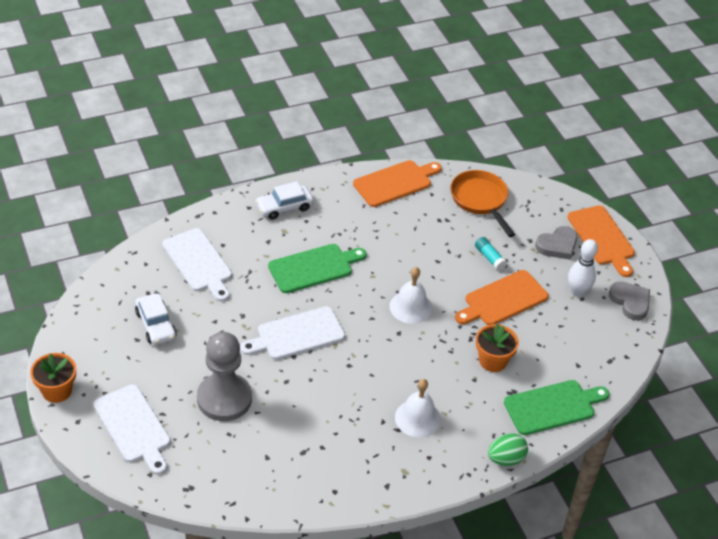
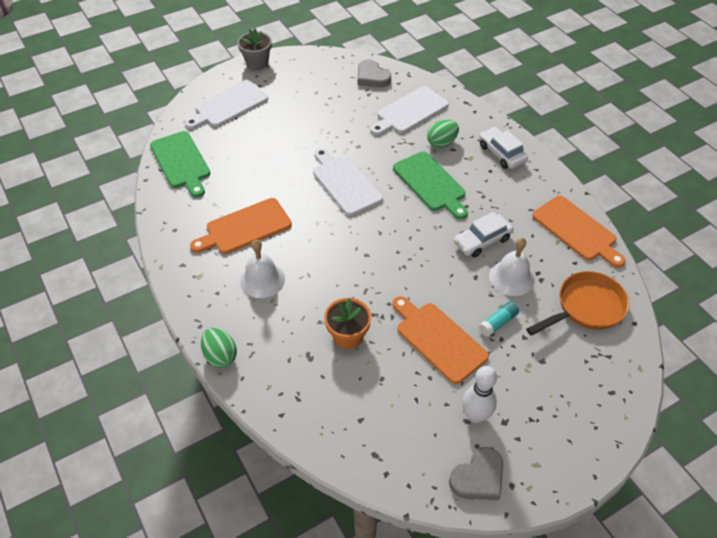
camera: 85 degrees right, 5 degrees up
orange flower pot [30,353,76,403] -> grey flower pot [237,28,272,70]
white car [135,293,177,345] -> white car moved to [454,212,513,257]
grey pawn [197,332,252,421] -> none
white bell [389,267,432,324] -> white bell moved to [489,238,535,296]
green cutting board [504,380,610,435] -> green cutting board moved to [150,131,210,197]
grey heart [535,226,577,260] -> grey heart moved to [358,59,391,88]
orange cutting board [567,205,635,277] -> orange cutting board moved to [190,198,292,254]
none -> green egg [427,119,459,148]

